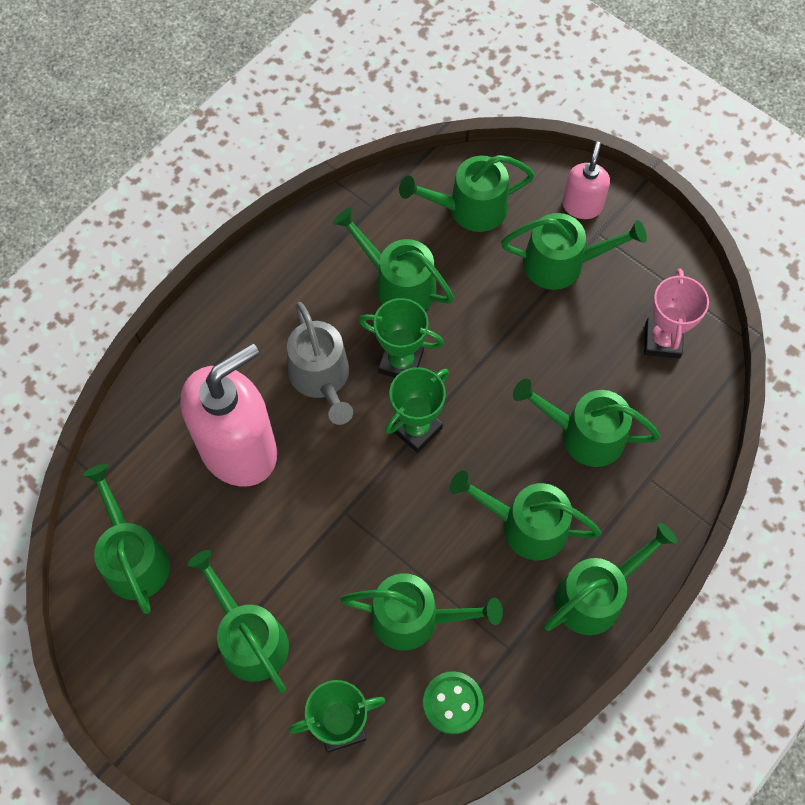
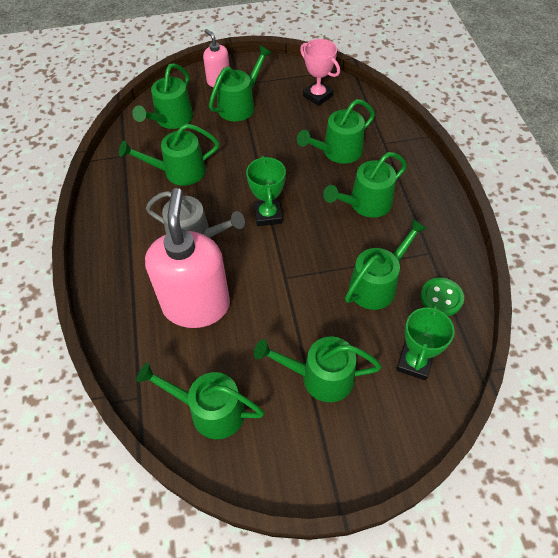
camera: 50 degrees left, 10 degrees down
green trophy [359,298,444,378] -> none
green watering can [544,523,677,635] -> none

